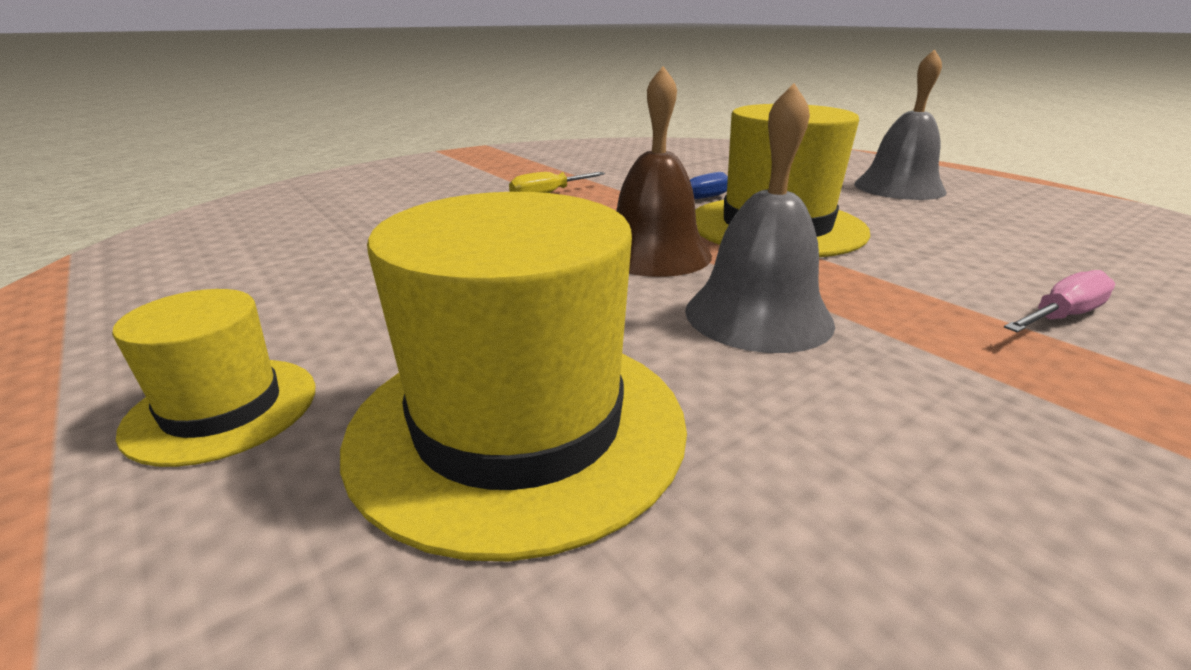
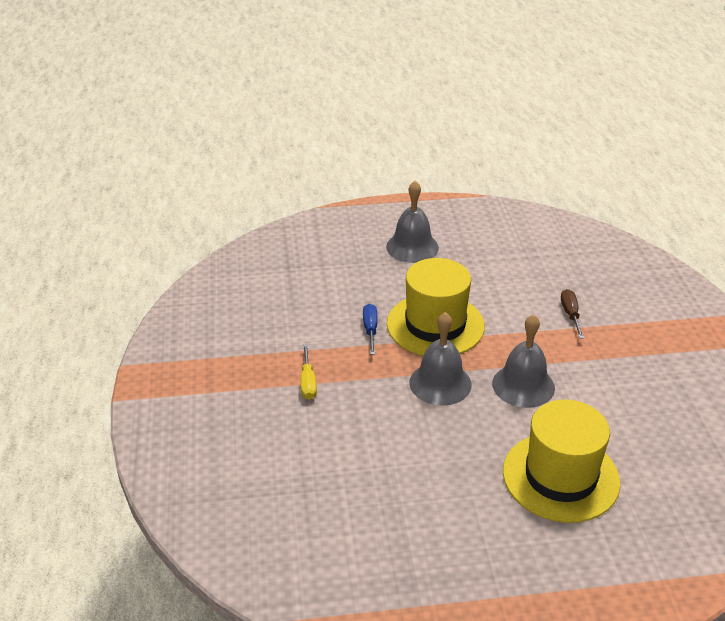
camera: 60 degrees left, 10 degrees up
yellow hat [112,289,316,467] -> none
brown bell [616,66,712,277] -> grey bell [409,312,472,406]
pink screwdriver [1004,270,1116,332] -> brown screwdriver [561,289,584,338]

